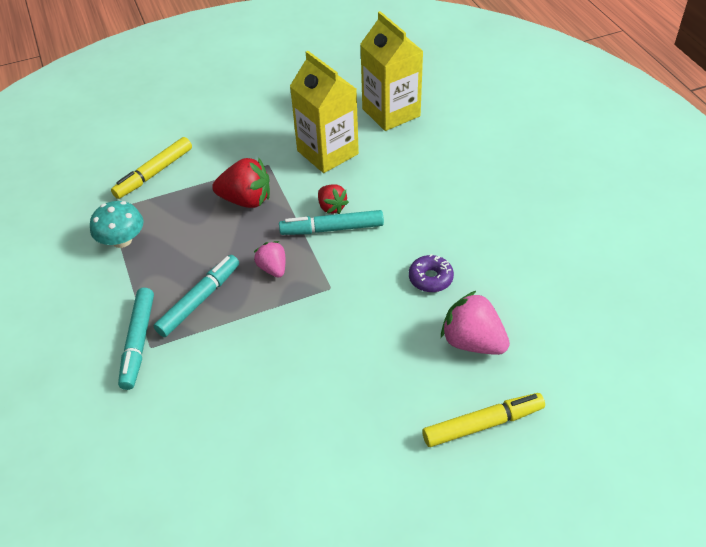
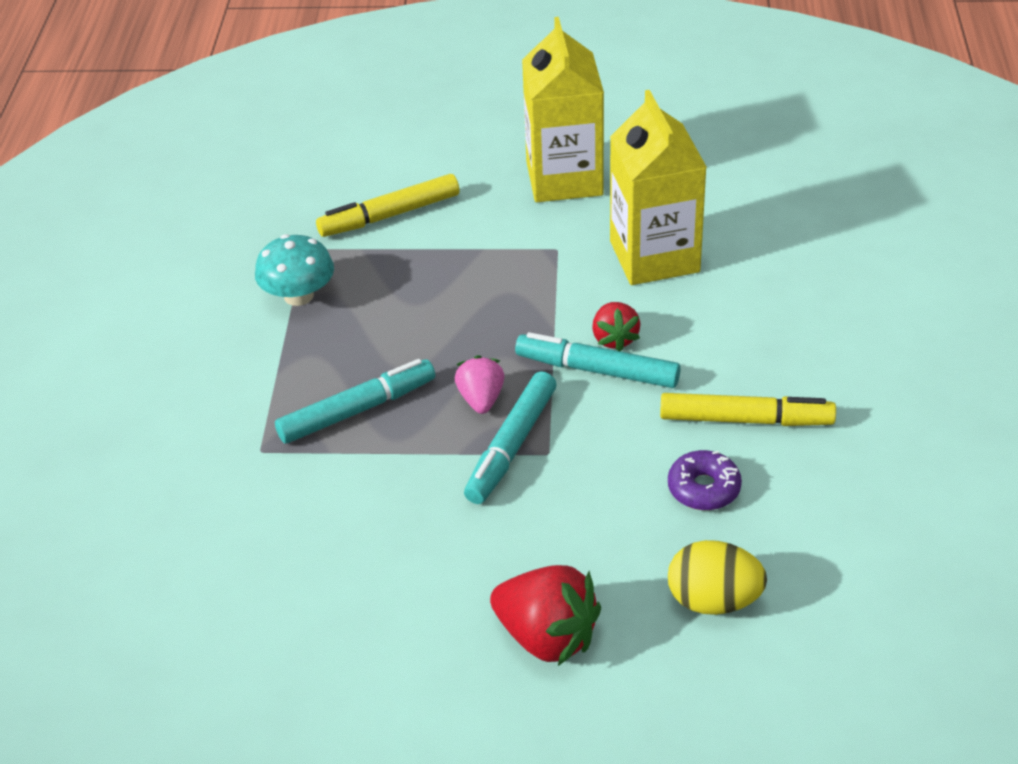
camera: 25 degrees right, 5 degrees down
turquoise marker [118,288,154,390] -> turquoise marker moved to [464,371,557,504]
red strawberry [212,158,270,208] -> red strawberry moved to [490,565,601,666]
yellow carton [360,11,423,131] -> yellow carton moved to [522,17,604,202]
yellow marker [422,393,545,447] -> yellow marker moved to [660,393,836,426]
pink strawberry [441,291,510,355] -> yellow egg [668,540,767,615]

